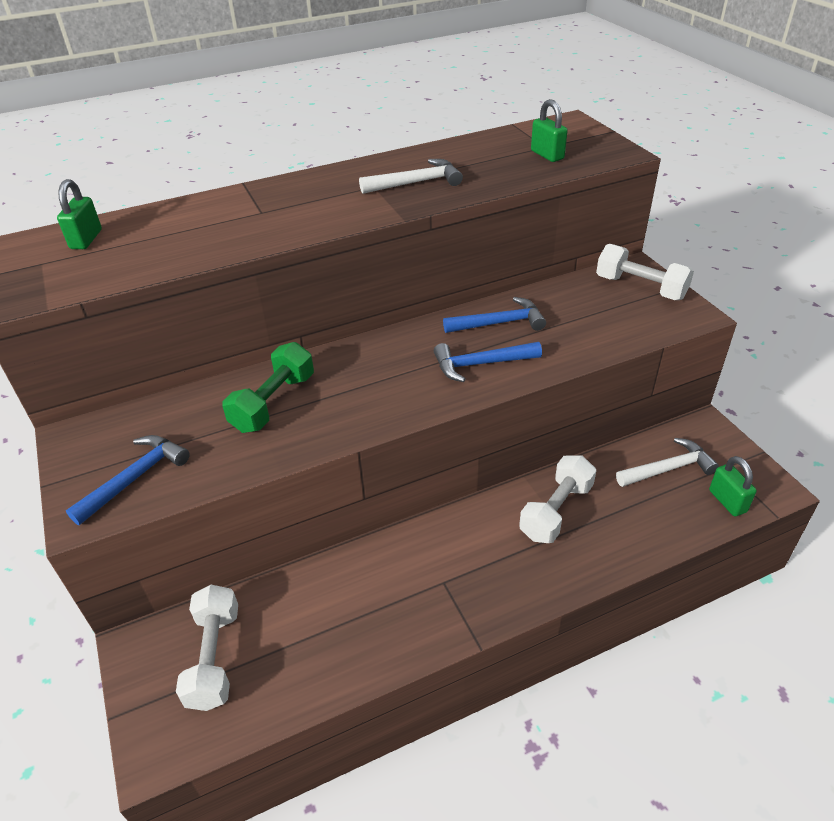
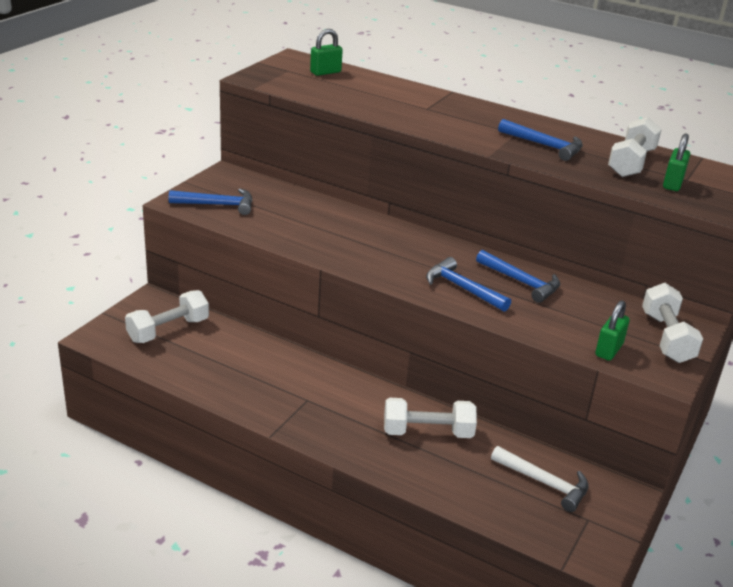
camera: 50 degrees right, 10 degrees down
green dumbbell [222,342,314,433] -> none
white hammer [359,159,463,194] -> blue hammer [498,119,583,161]
green padlock [709,456,757,516] -> green padlock moved to [595,300,630,361]
none -> white dumbbell [608,117,662,177]

